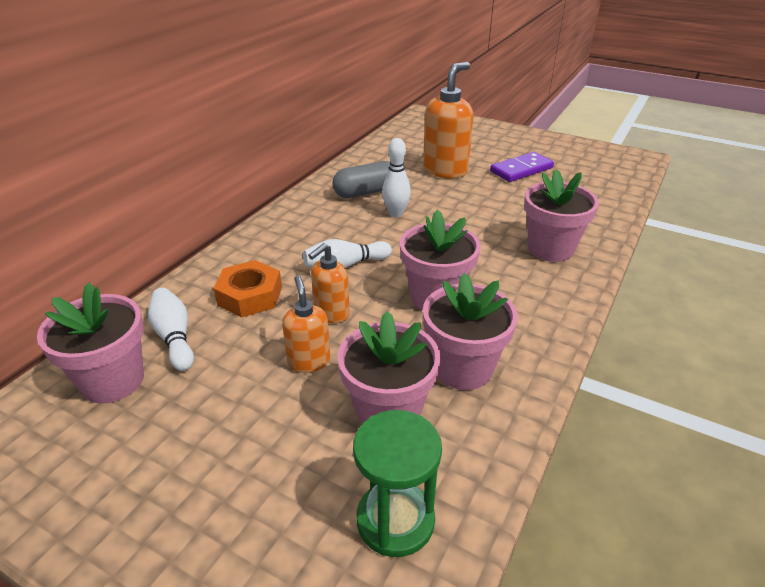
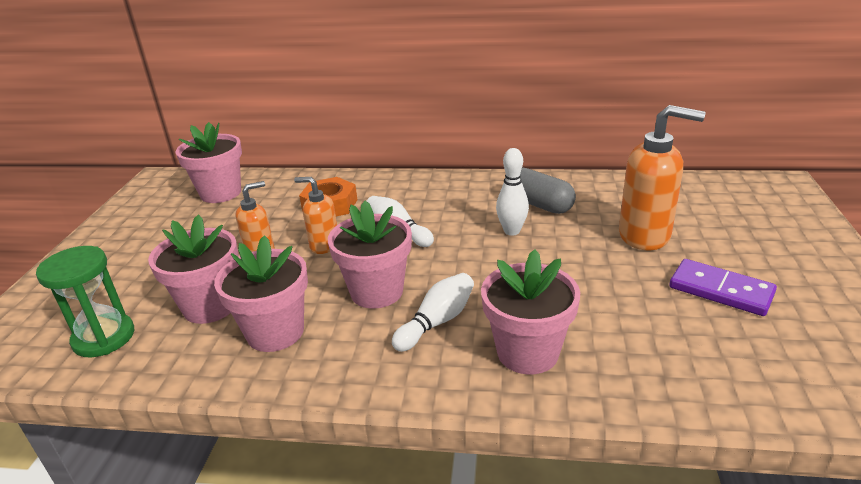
camera: 70 degrees right, 5 degrees down
white bowling pin [148,288,194,371] -> white bowling pin moved to [392,273,474,352]

